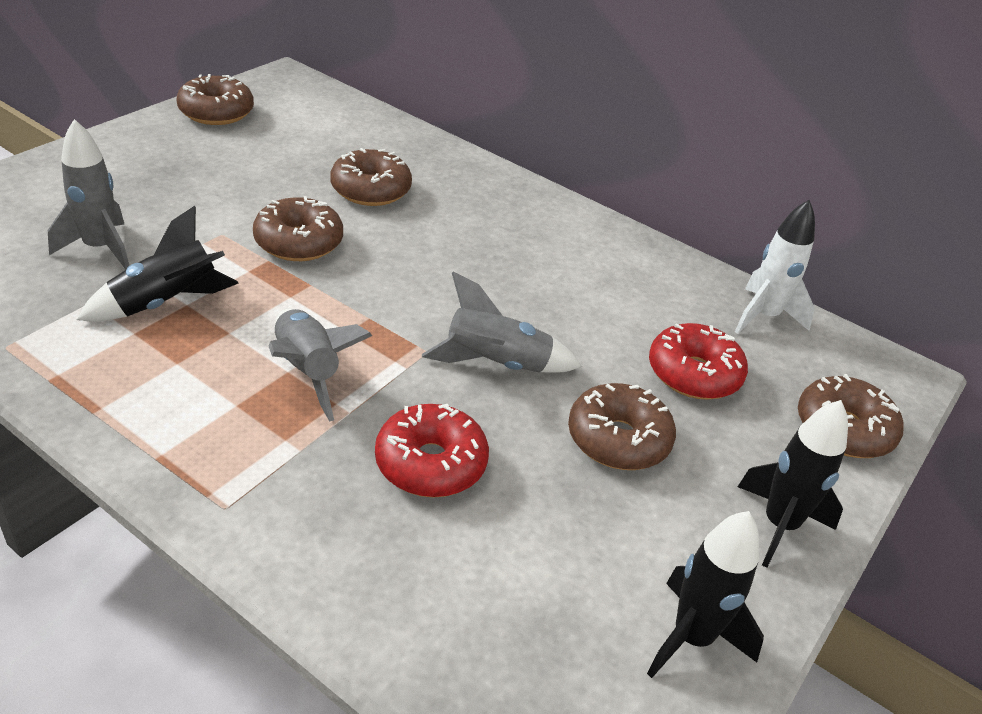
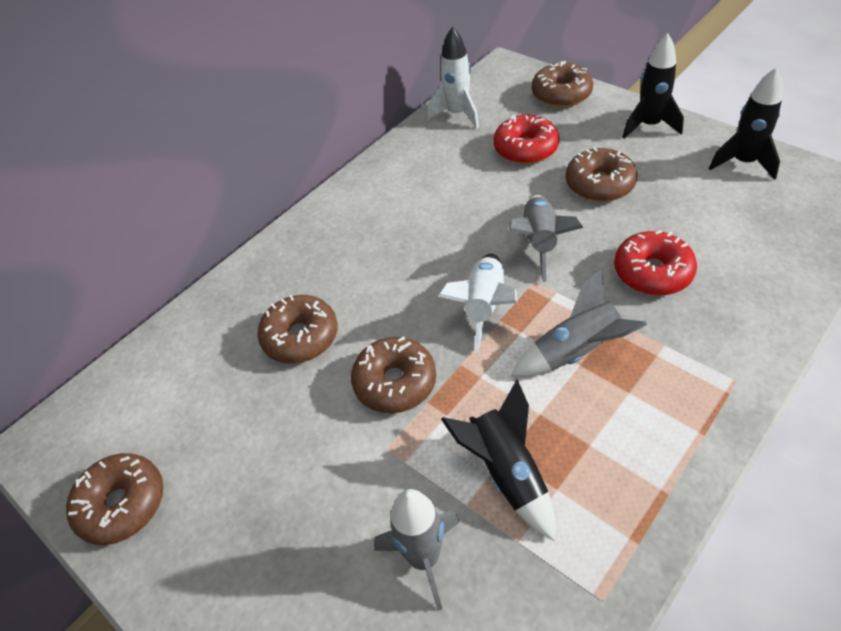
camera: 75 degrees left, 10 degrees up
none -> white rocket [438,254,517,353]

